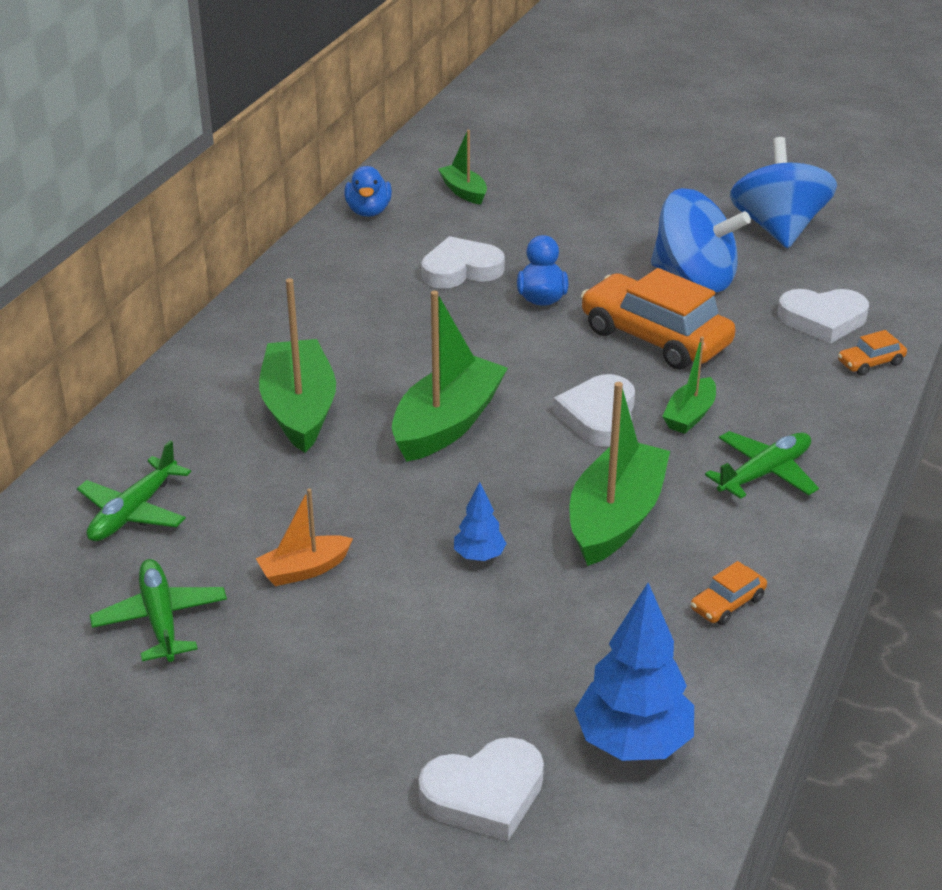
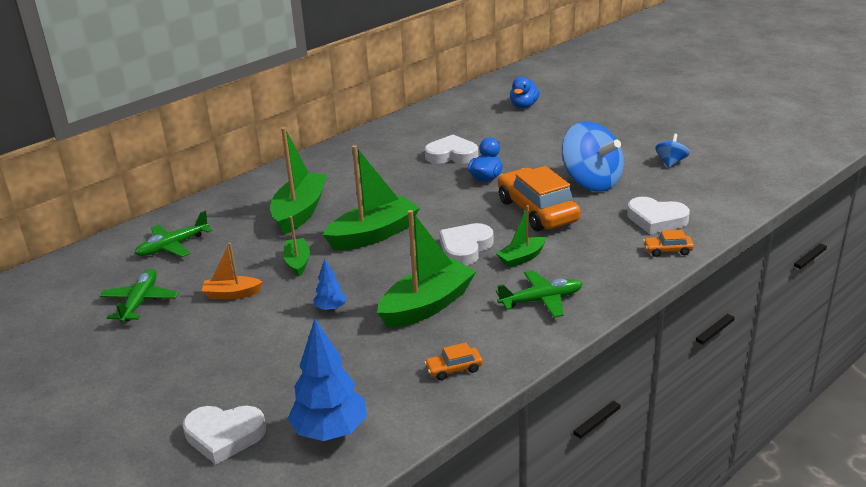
camera: 25 degrees right, 5 degrees down
blue duck [344,166,392,217] -> blue duck moved to [510,77,540,108]
green boat [438,130,487,205] -> green boat moved to [283,216,310,276]
blue spinning top [730,137,837,248] -> blue spinning top [655,134,690,168], size x0.48

